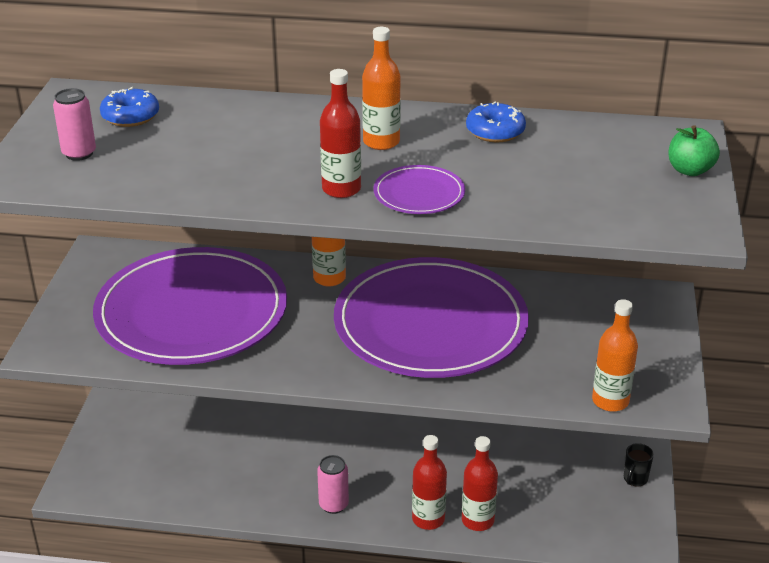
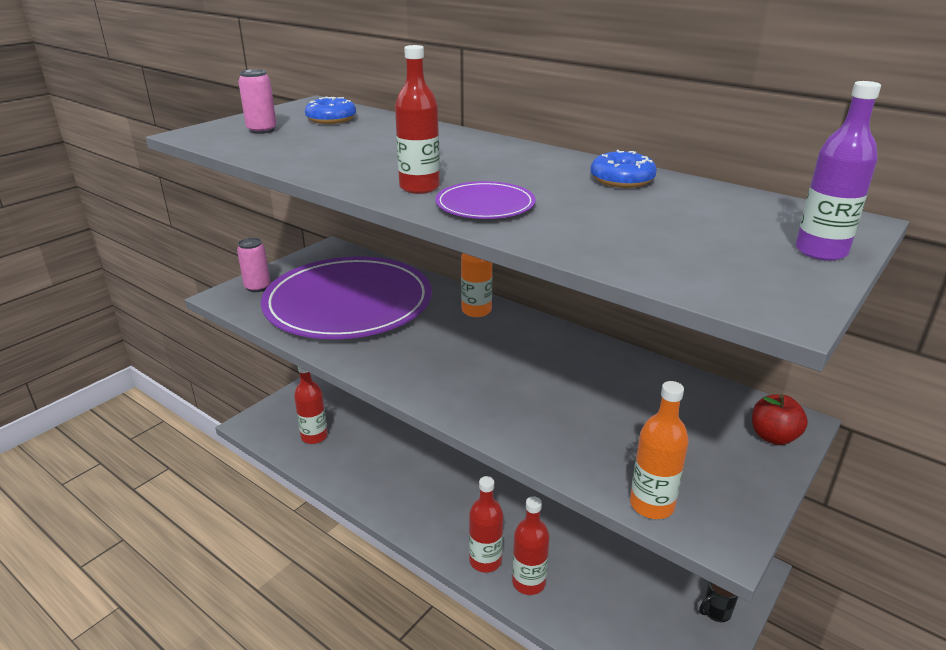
camera: 30 degrees right, 5 degrees down
pink can [317,455,349,514] -> pink can moved to [237,238,270,292]
purple plate [334,257,529,378] -> none
orange bottle [362,27,401,150] -> none
green apple [668,125,720,176] -> purple bottle [796,81,881,261]
none -> red bottle [294,367,328,444]
none -> red apple [752,394,808,445]

